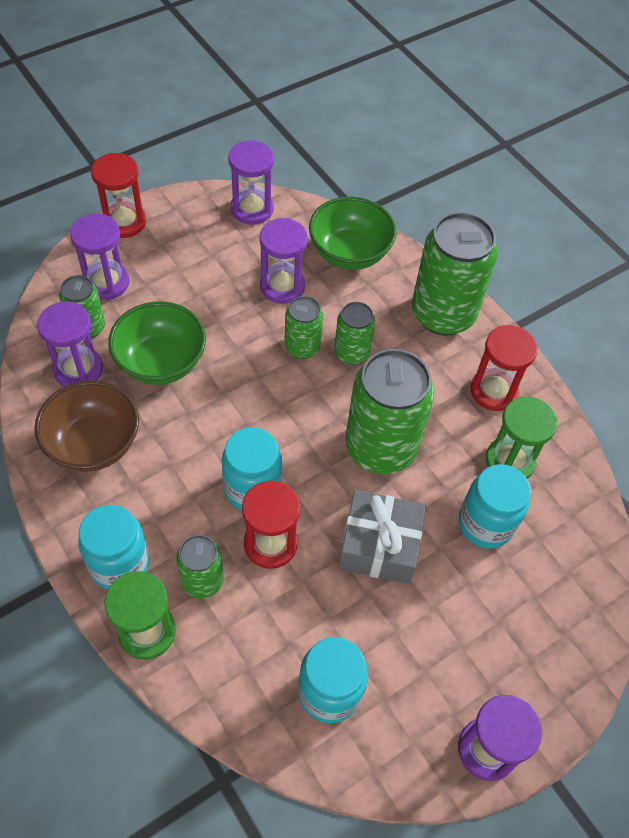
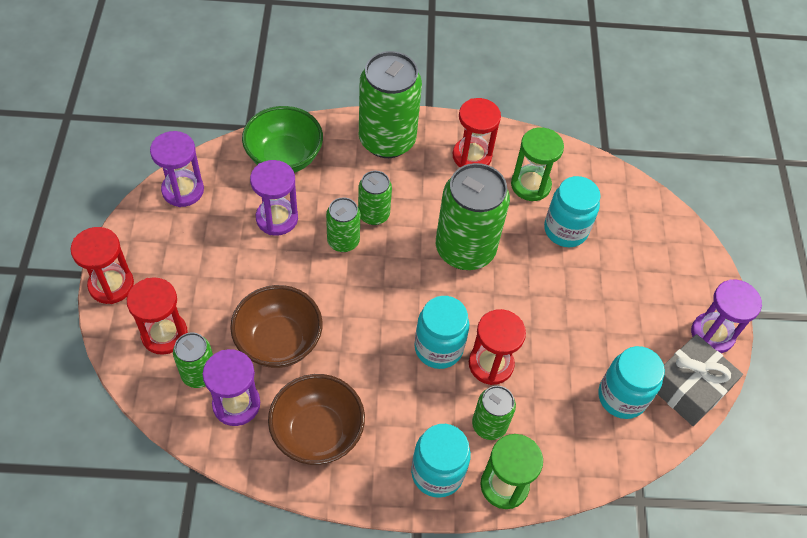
camera: 55 degrees left, 0 degrees up
purple hourglass [70,214,129,300] -> red hourglass [127,277,188,355]
green bowl [108,301,206,385] -> brown bowl [230,285,323,368]
grey gift [338,490,426,584] -> grey gift moved to [657,334,743,426]

